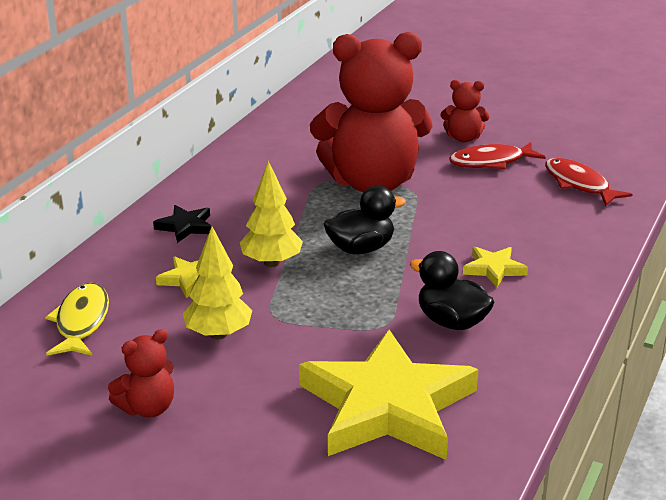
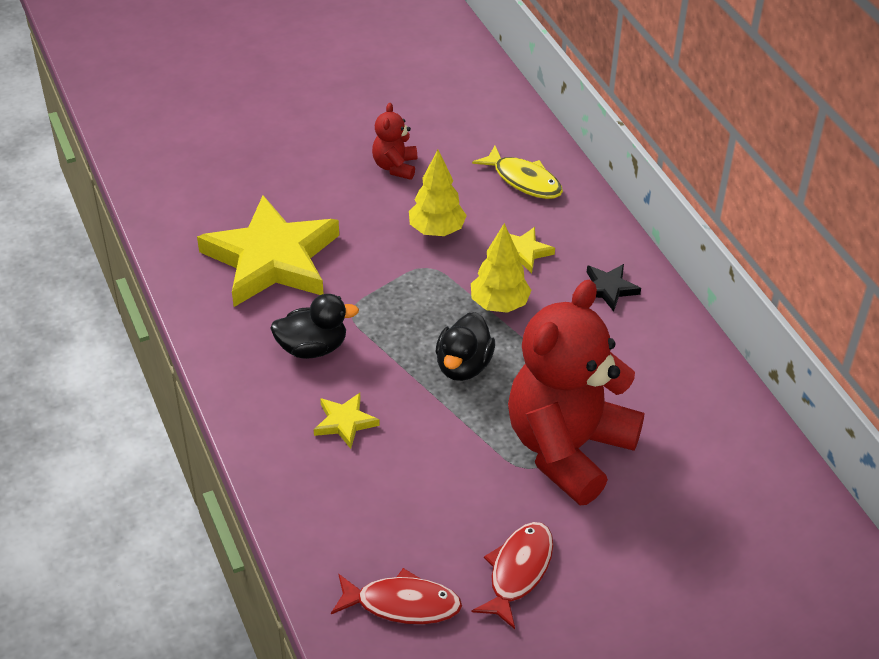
camera: 130 degrees right, 15 degrees up
red teddy bear [441,80,489,142] -> none

